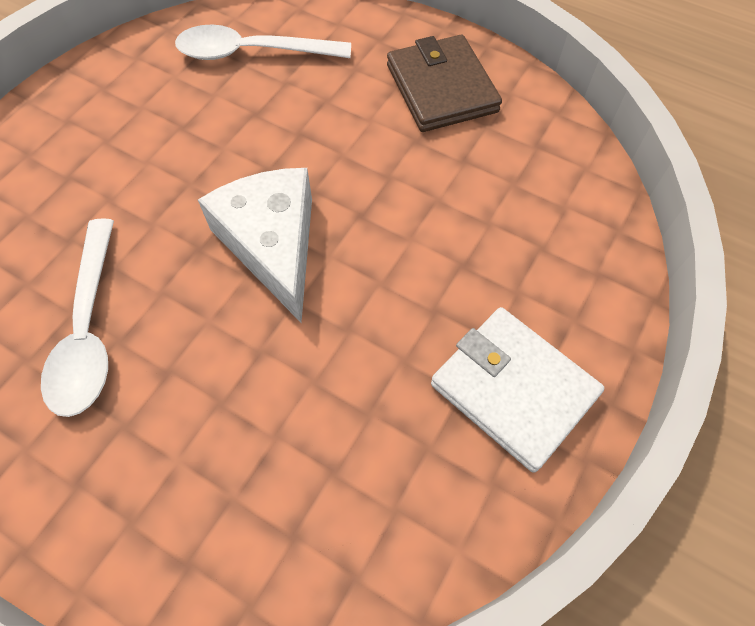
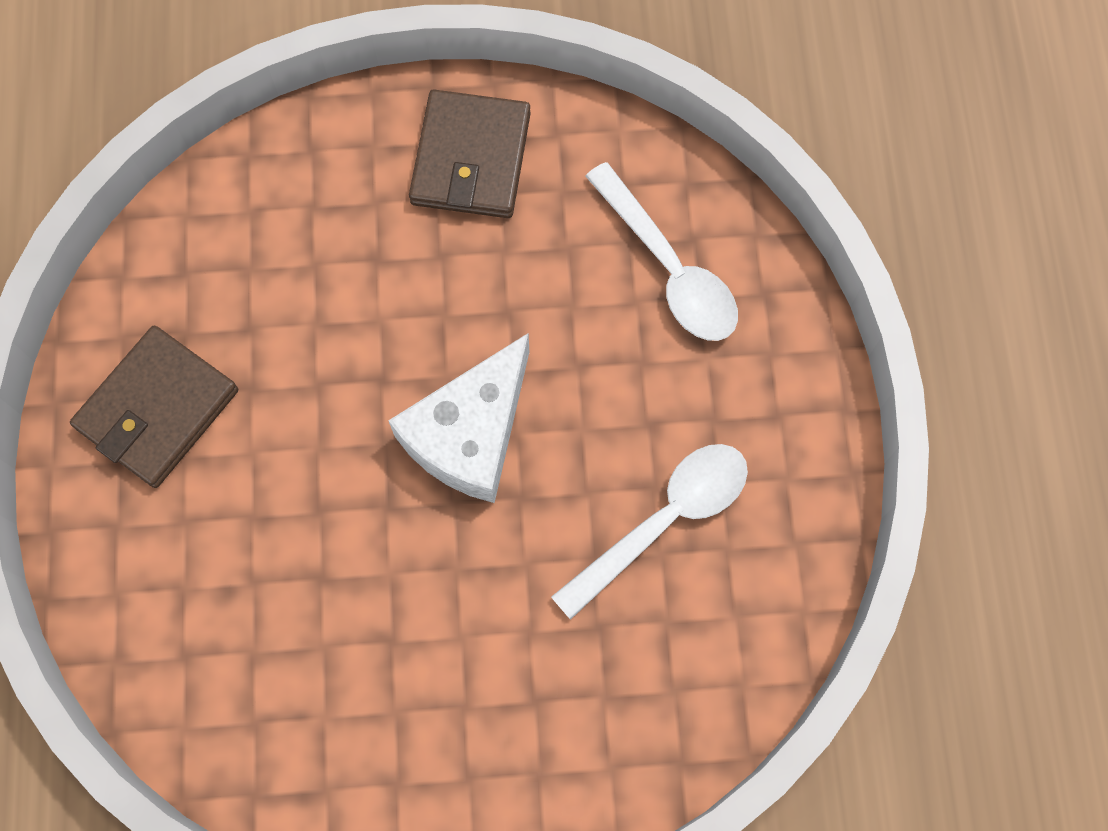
camera: 125 degrees left, 10 degrees up
white spoon [175,24,351,60] -> white spoon moved to [585,162,738,341]
white wallet [431,307,604,473] -> brown wallet [409,90,531,218]

